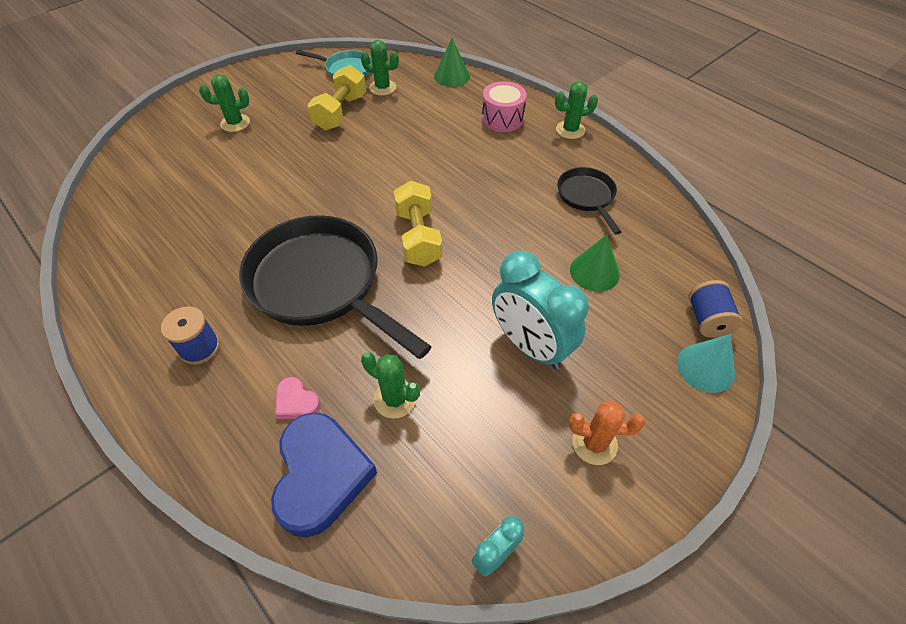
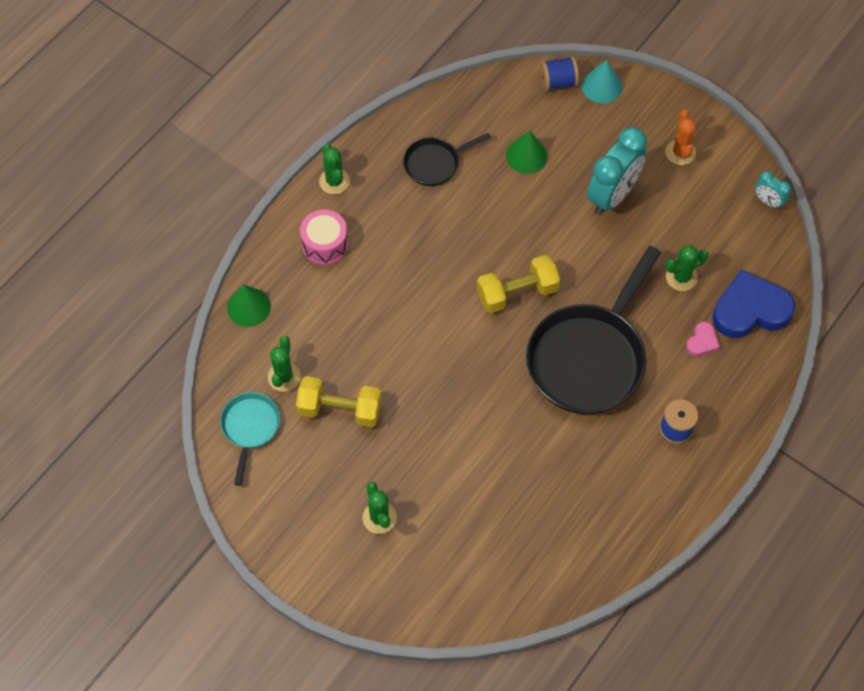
camera: 100 degrees left, 10 degrees up
green cactus [361,352,420,419] -> green cactus turned 45 degrees clockwise [666,245,709,291]

